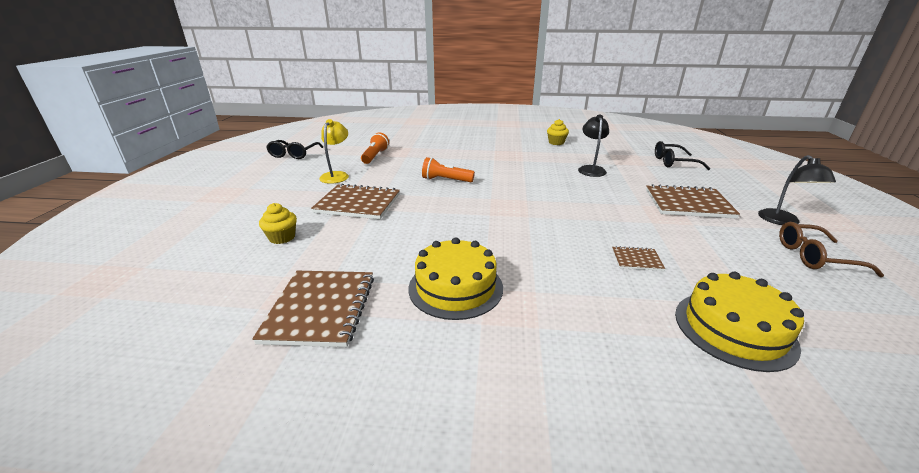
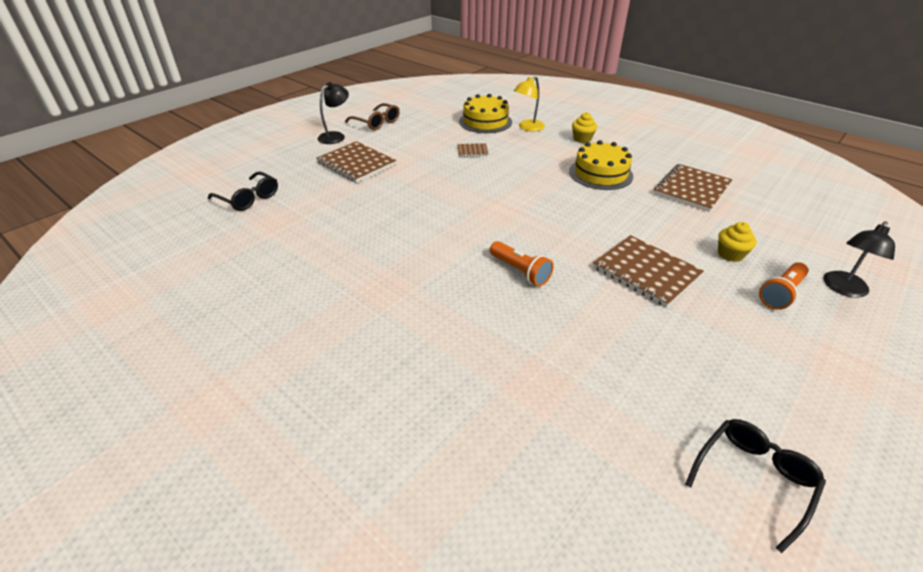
camera: 145 degrees left, 10 degrees up
yellow lamp [319,119,349,184] -> yellow lamp moved to [514,76,545,131]
orange flashlight [361,132,389,164] -> orange flashlight moved to [759,262,808,310]
yellow cupcake [547,119,569,145] -> yellow cupcake moved to [572,112,597,143]
black lamp [578,115,609,177] -> black lamp moved to [823,221,895,298]
brown notebook [612,246,665,271] -> brown notebook turned 45 degrees counterclockwise [458,143,488,157]

